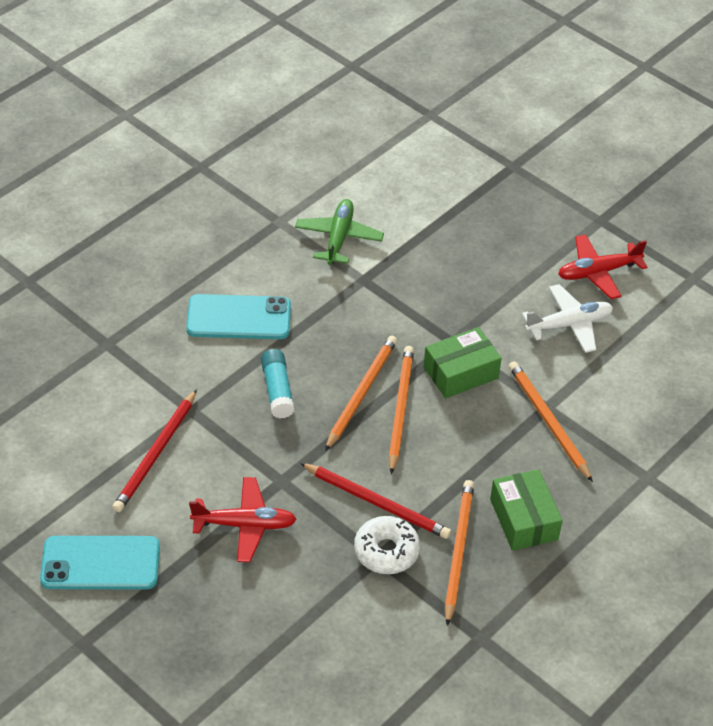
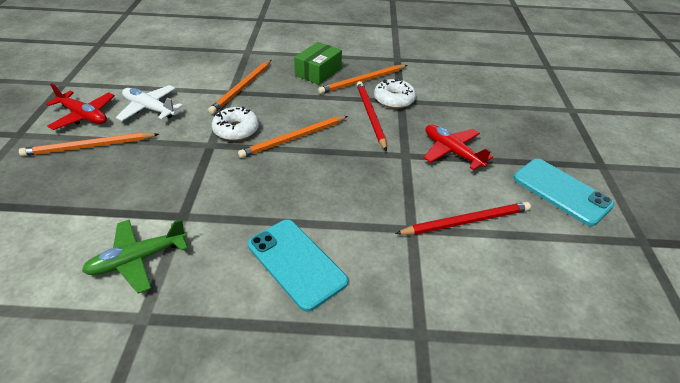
camera: 130 degrees left, 5 degrees down
turquoise glue stick [261,349,295,418] -> none
orange pencil [325,336,397,451] -> orange pencil moved to [19,132,159,156]
green box [424,327,502,398] -> white donut [212,106,259,141]

